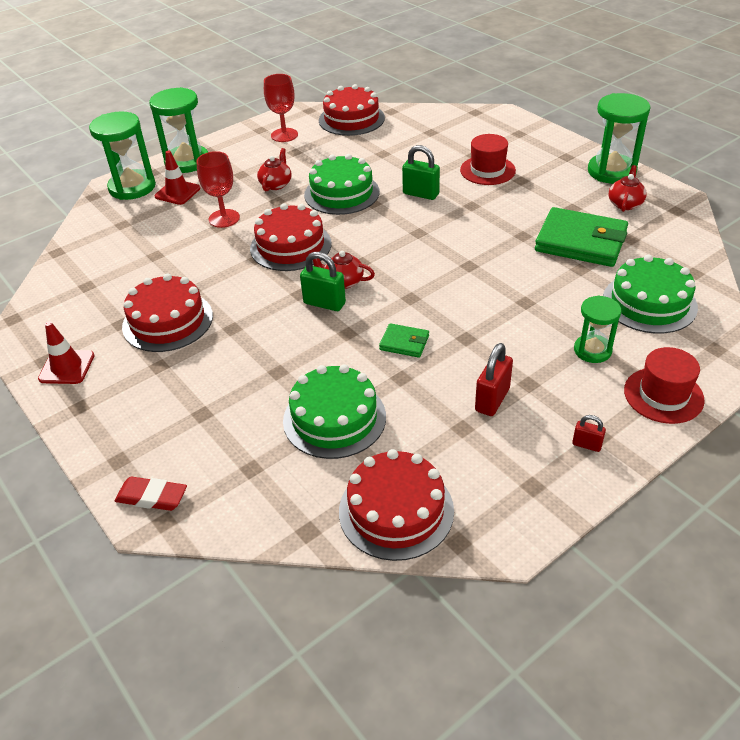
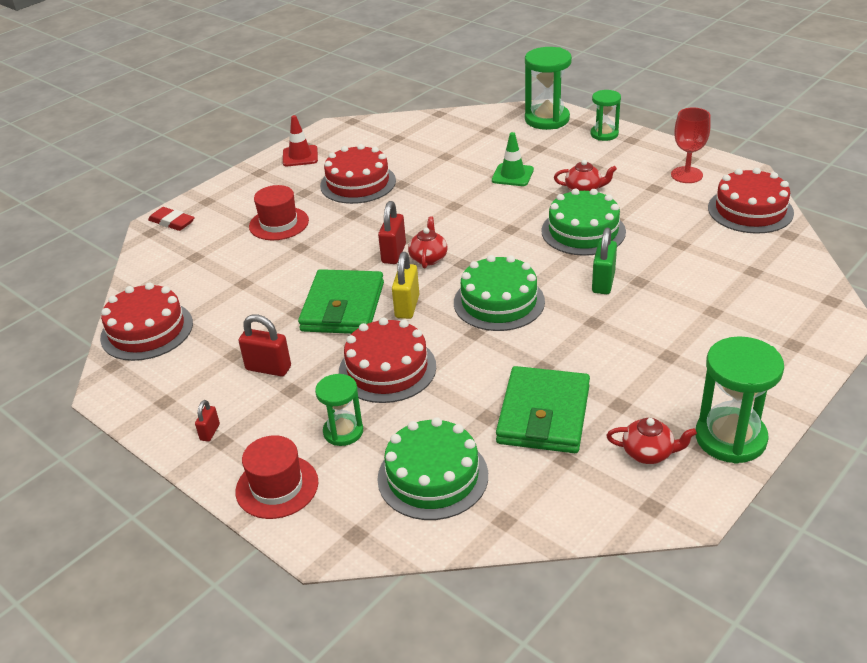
camera: 80 degrees right, 5 degrees down
red eraser [115,477,187,511] -> red eraser turned 60 degrees counterclockwise [148,207,195,231]
green hourglass [149,87,208,173] -> green hourglass [591,90,621,141], size x0.60
red traffic cone [155,151,201,205] -> none
red goblet [196,151,240,228] -> green traffic cone [492,132,534,186]
red cake [250,203,332,271] -> red cake moved to [339,317,436,403]
green cake [283,365,386,459] -> green cake moved to [454,255,545,331]
green padlock [300,252,346,311] -> red padlock [378,201,406,264]
green wallet [379,323,429,358] -> green wallet [298,269,384,334], size x2.10
red hat [460,134,516,185] -> red hat moved to [249,185,309,240]
none -> yellow padlock [392,252,419,319]

